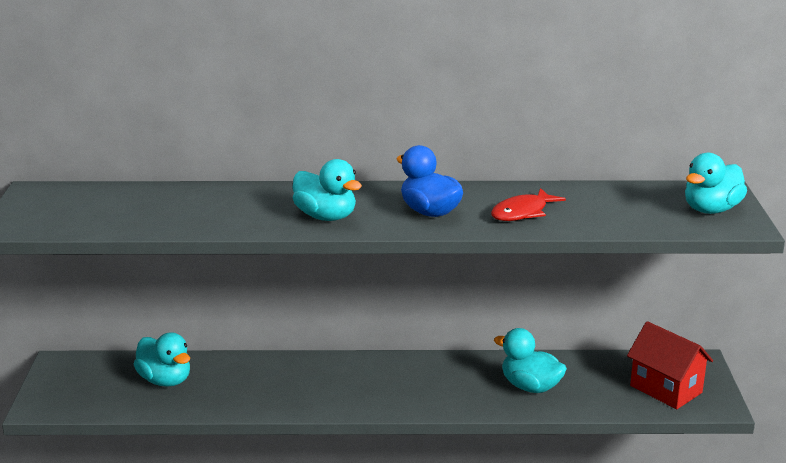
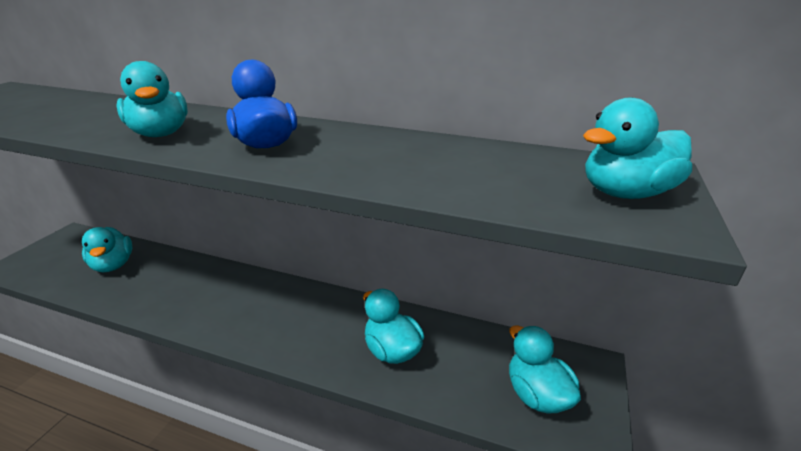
camera: 20 degrees right, 5 degrees up
red fish [491,188,566,221] -> none
red house [627,321,713,409] -> turquoise duck [509,325,581,414]

